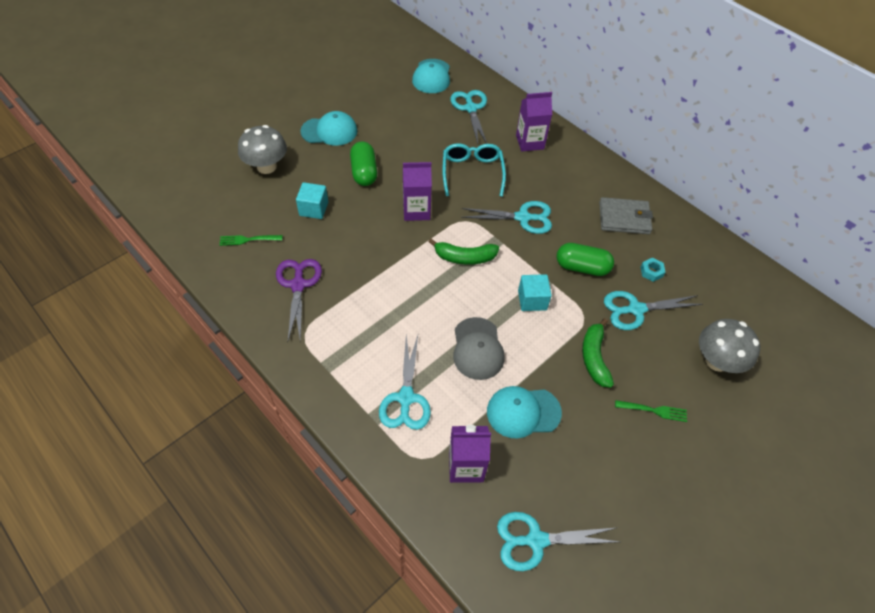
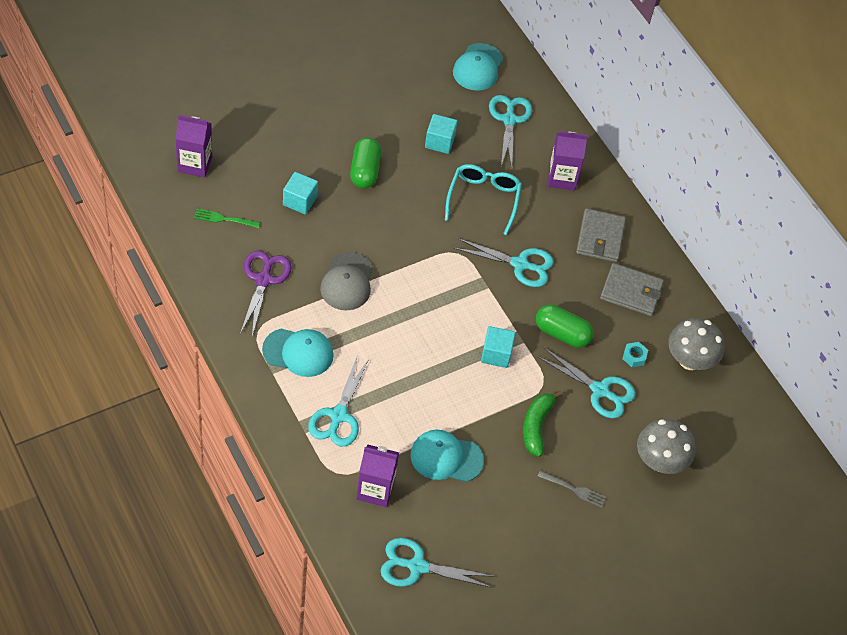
camera: 10 degrees right, 0 degrees up
grey mushroom [238,125,287,174] -> grey mushroom moved to [668,318,724,370]
turquoise cap [300,111,357,146] -> turquoise cap moved to [262,329,334,377]
purple carton [403,162,432,221] -> purple carton moved to [175,115,212,178]
green banana [429,238,499,265] -> none
grey cap [453,317,504,380] -> grey cap moved to [320,252,373,310]
turquoise scissors [604,291,703,330] -> turquoise scissors turned 150 degrees counterclockwise [537,348,636,419]
green fork [615,400,687,422] -> grey fork [537,470,606,508]
none -> turquoise cube [425,114,458,154]
none -> grey wallet [576,208,626,262]

